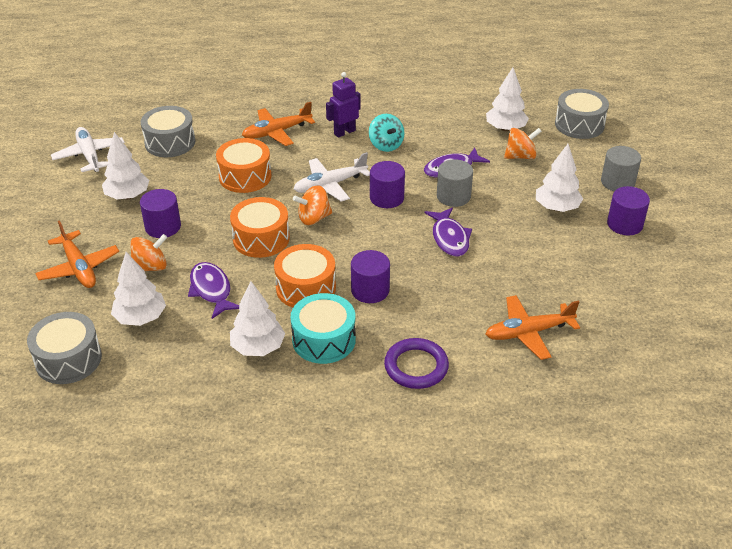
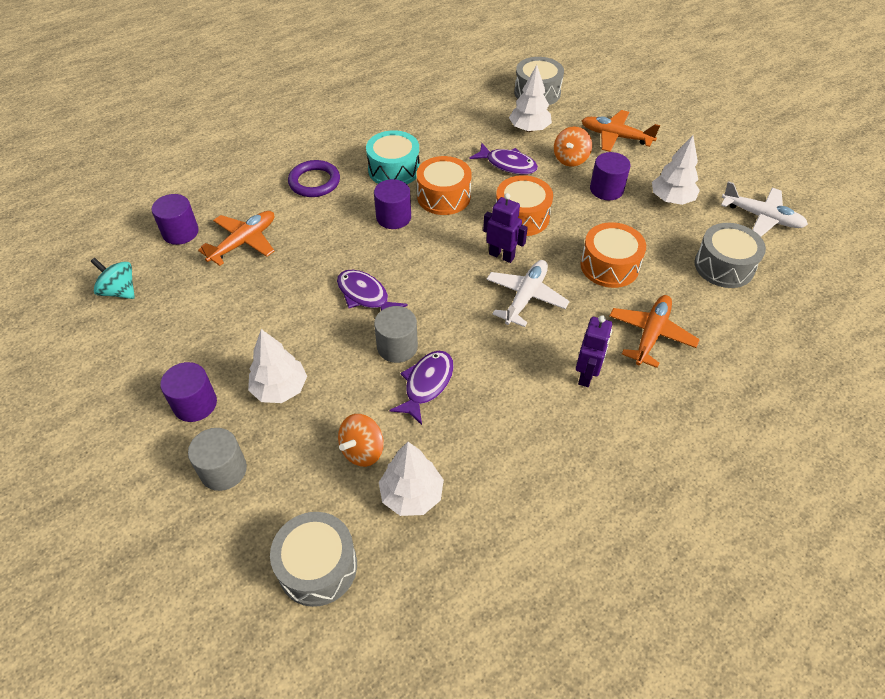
camera: 145 degrees right, 10 degrees up
white tree [230,281,285,356] -> none
orange spinning top [293,185,332,225] -> purple robot [483,193,528,263]
turquoise spinning top [369,114,405,152] -> turquoise spinning top moved to [90,258,135,299]
purple cylinder [370,161,405,208] -> purple cylinder moved to [152,194,199,245]

